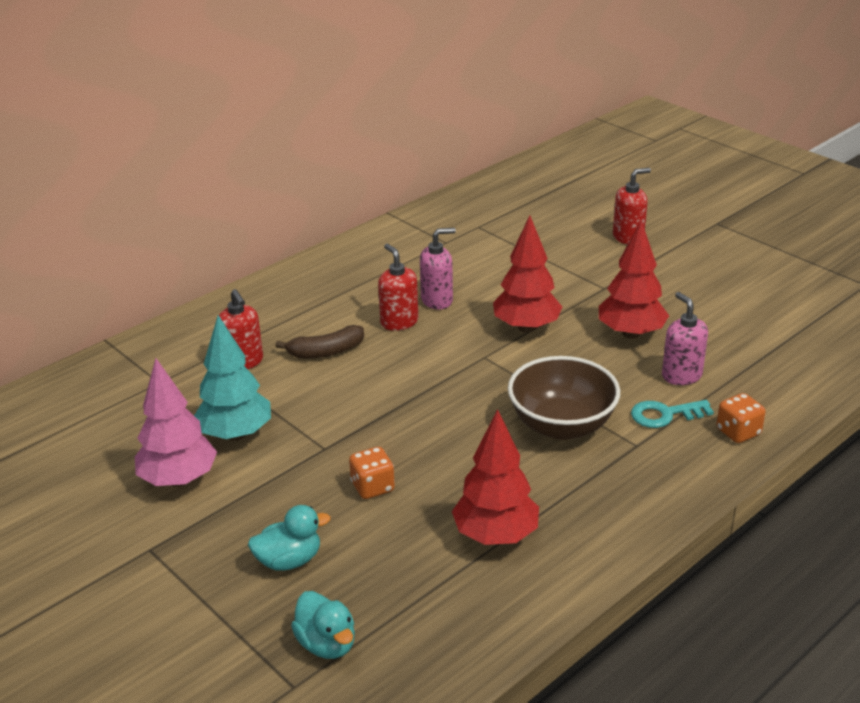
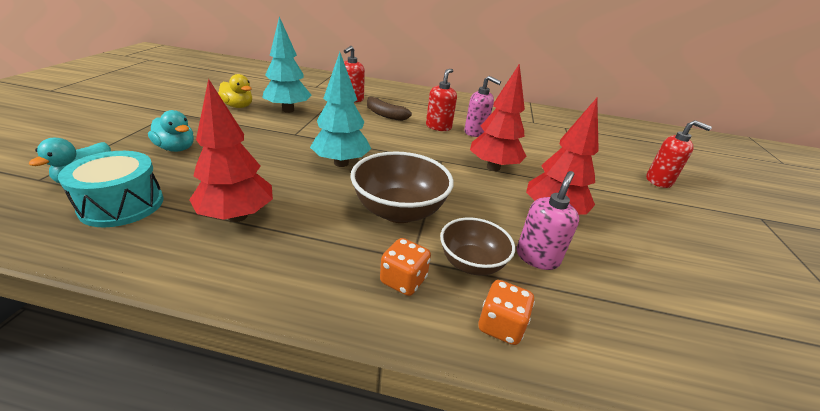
camera: 50 degrees right, 0 degrees up
pink tree [135,358,217,487] -> yellow duck [218,74,252,108]
orange dice [349,447,395,499] -> orange dice moved to [380,238,431,296]
turquoise key [631,400,714,428] -> brown bowl [440,218,515,275]
none -> turquoise drum [58,151,164,227]
none -> turquoise tree [310,52,371,167]

